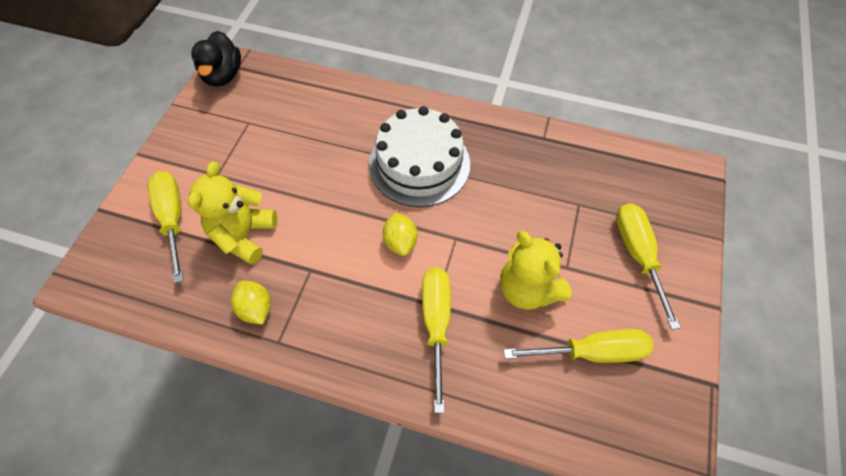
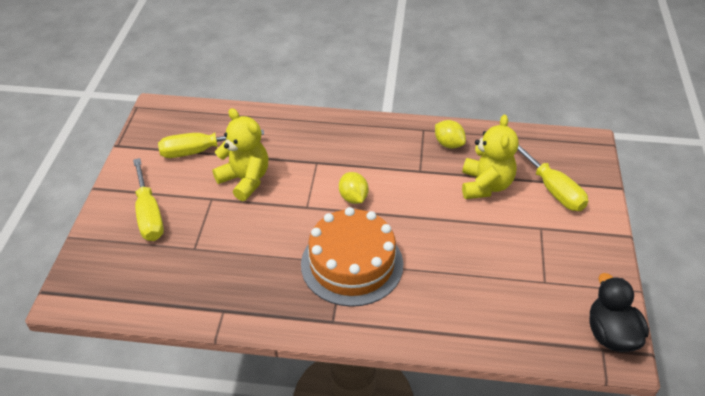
camera: 170 degrees right, 15 degrees down
white cake [369,106,470,207] -> orange cake [301,207,403,307]
yellow screwdriver [422,267,451,413] -> none

